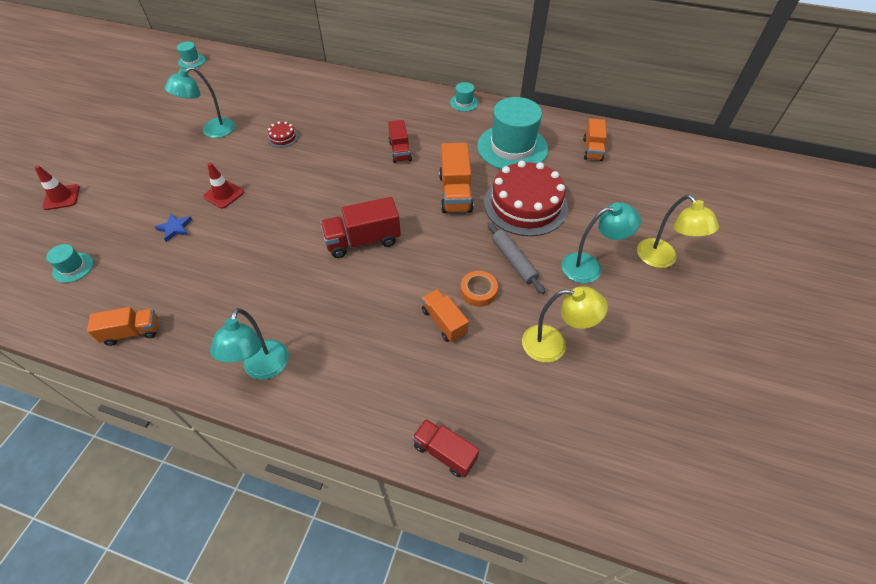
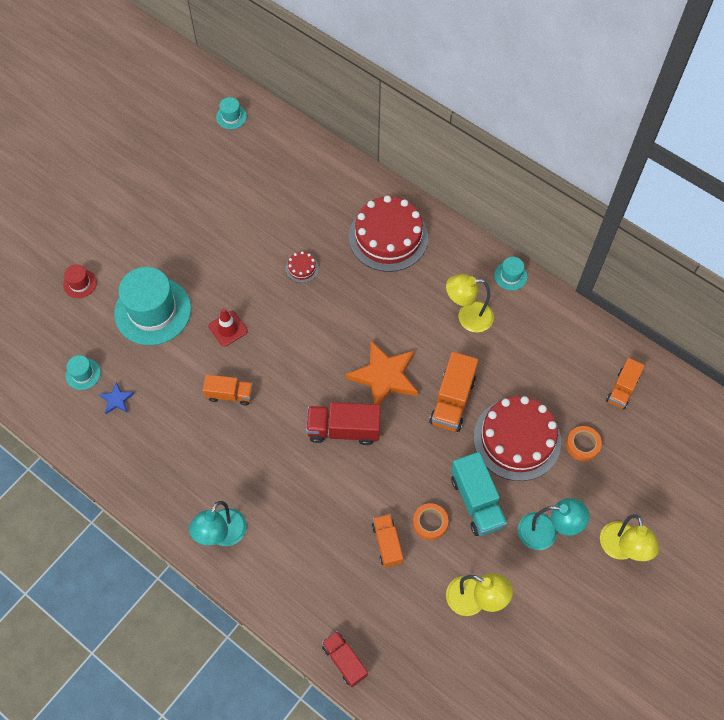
camera: 20 degrees right, 10 degrees up
red traffic cone [34,166,80,210] -> red hat [63,264,97,298]
orange truck [87,307,158,346] -> orange truck moved to [203,375,253,406]
blue star [155,214,192,242] -> blue star moved to [99,382,134,414]
turquoise lamp [165,67,235,138] -> none
red truck [388,120,412,163] -> none
turquoise hat [477,97,548,169] -> turquoise hat moved to [114,267,191,345]
grey rolling pin [488,222,545,294] -> turquoise truck [451,452,507,536]
none -> orange star [346,341,418,405]
none -> red cake [349,195,428,272]
none -> yellow lamp [446,274,494,333]
none -> orange tape [566,426,602,461]

